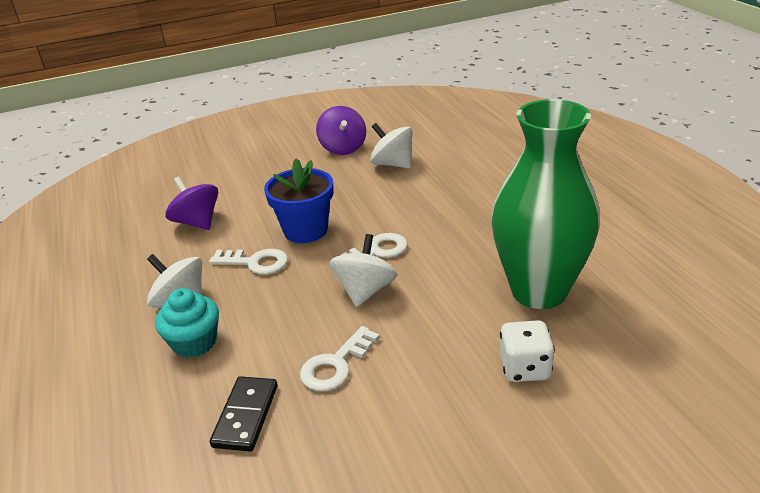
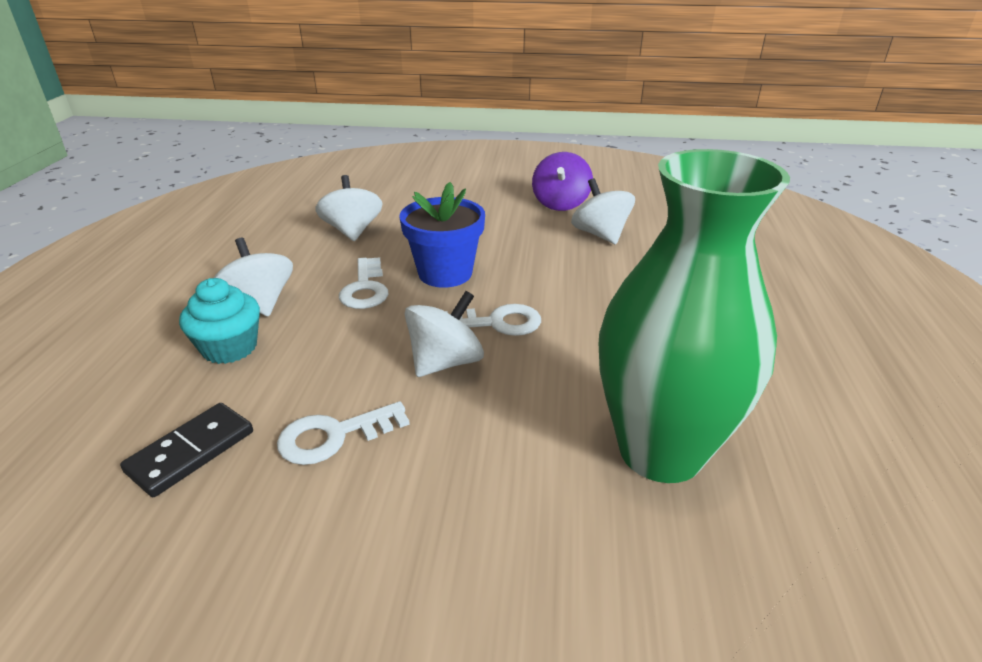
camera: 25 degrees right, 0 degrees up
purple spinning top [166,177,218,230] -> white spinning top [315,175,383,241]
white key [209,249,288,275] -> white key turned 45 degrees clockwise [339,257,388,309]
white dice [500,320,555,382] -> none

